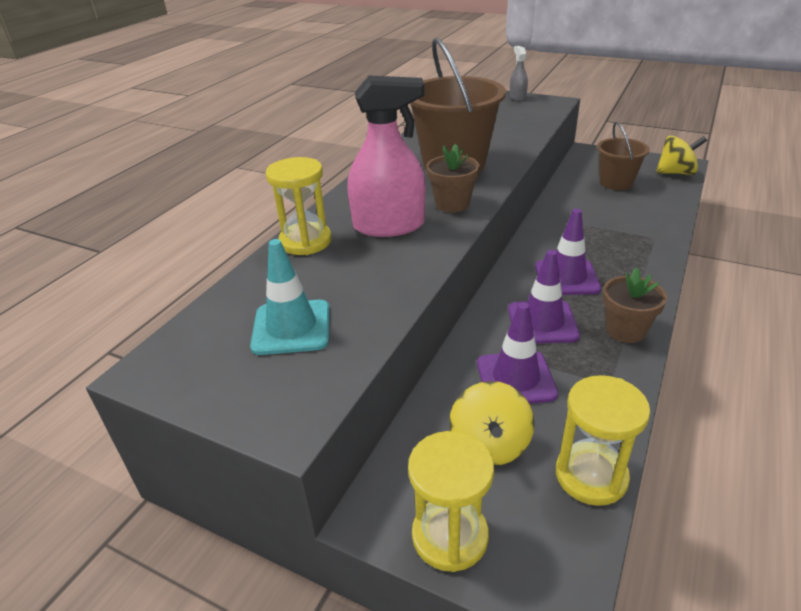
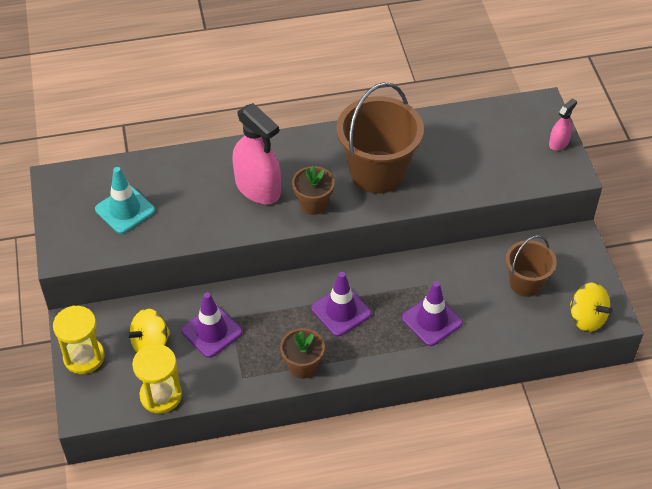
camera: 50 degrees right, 15 degrees up
yellow hourglass [265,157,332,255] -> none
purple traffic cone [508,250,580,344] -> purple traffic cone moved to [402,281,463,346]
grey spray bottle [509,46,528,101] -> pink spray bottle [549,98,577,150]

